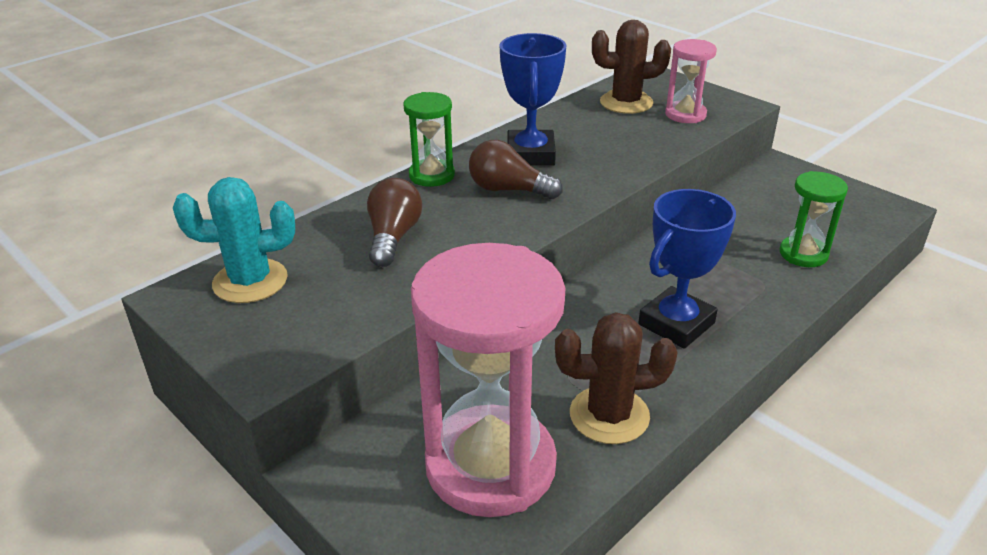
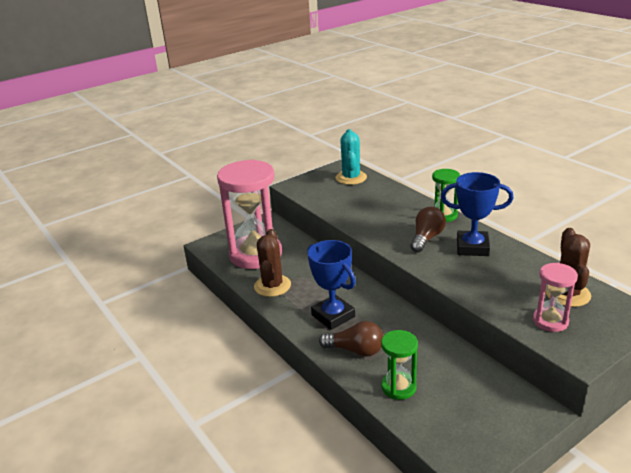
camera: 100 degrees right, 5 degrees down
brown light bulb [367,178,422,267] -> brown light bulb moved to [319,321,383,357]

